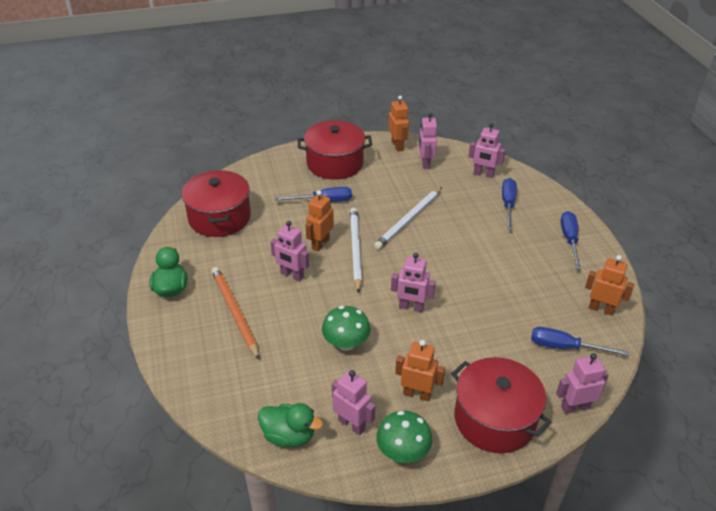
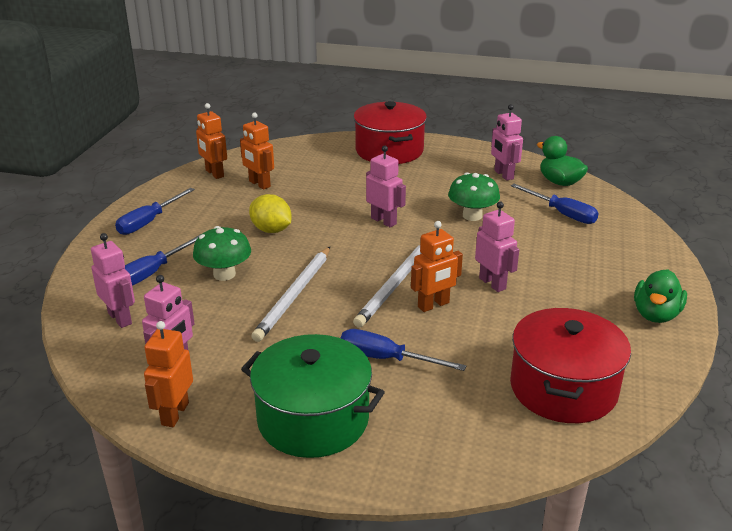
camera: 150 degrees left, 10 degrees down
orange pencil [211,267,259,359] -> none
red pot [298,120,372,179] -> green pot [241,334,385,458]
white pencil [374,187,442,250] -> white pencil turned 135 degrees clockwise [251,247,330,342]
green mushroom [376,411,432,463] -> green mushroom moved to [193,226,251,281]
orange robot [395,340,445,401] -> orange robot moved to [240,113,274,190]
blue screwdriver [531,327,629,356] -> blue screwdriver moved to [511,184,599,224]
pink robot [556,353,609,414] -> none
none -> yellow lemon [249,194,292,233]

